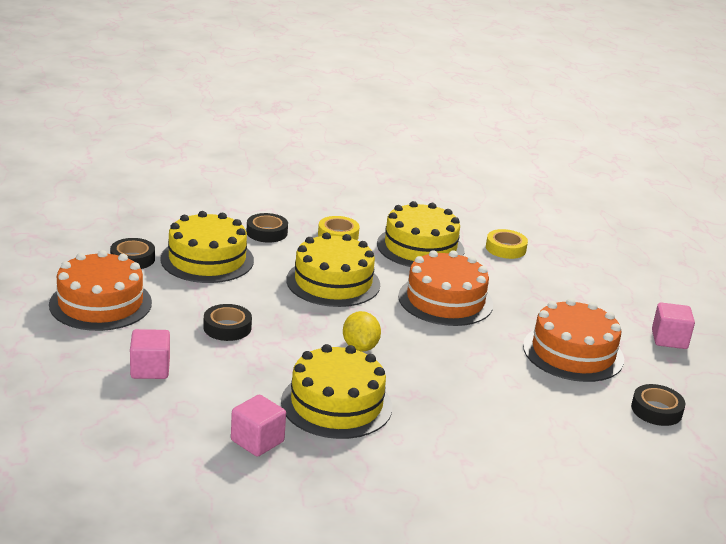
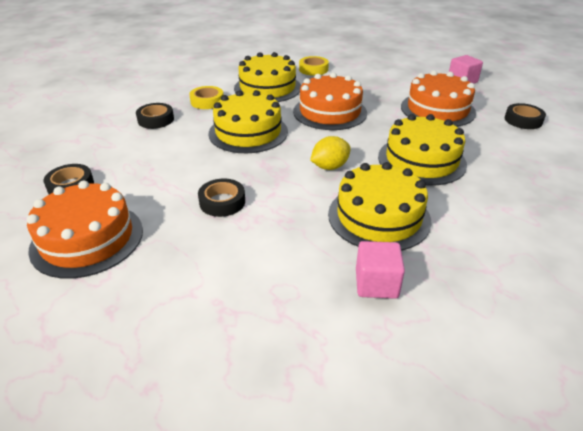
camera: 35 degrees left, 10 degrees up
pink cube [130,329,170,379] -> none
yellow cake [160,211,254,283] -> yellow cake moved to [378,114,467,185]
yellow lemon [343,311,381,352] -> yellow lemon turned 75 degrees counterclockwise [310,136,351,170]

